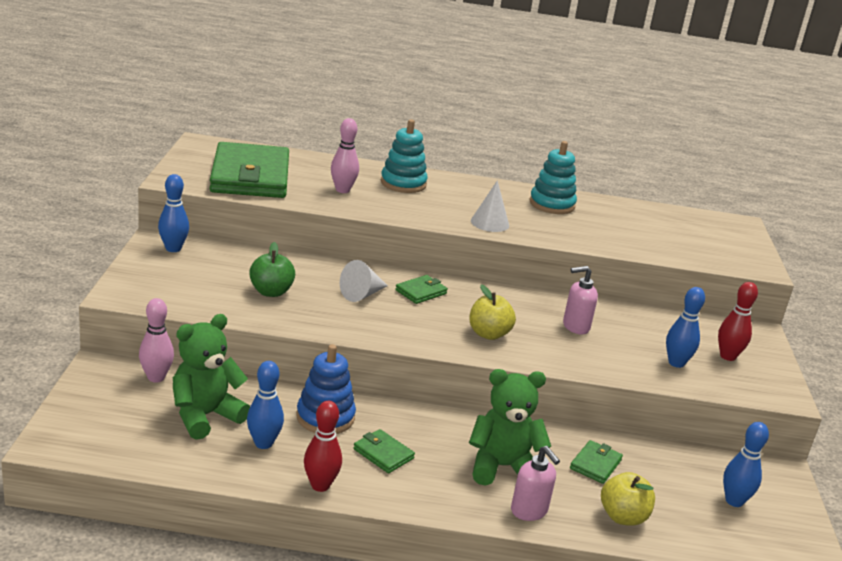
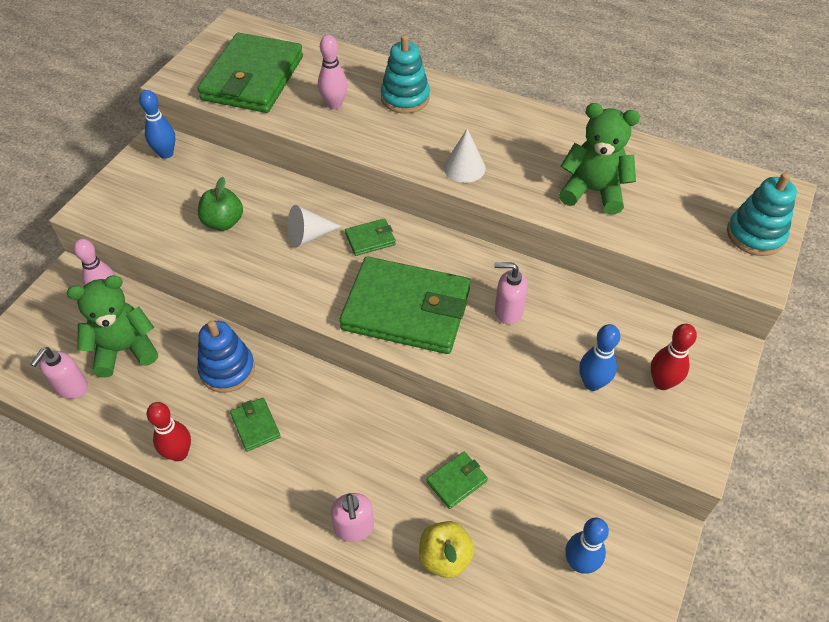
camera: 25 degrees right, 25 degrees up
blue bowling pin [247,361,284,449] -> none
green teddy bear [469,369,551,486] -> green teddy bear moved to [559,103,640,214]
yellow apple [470,285,516,340] -> green wallet [339,256,471,354]
turquoise stacking toy [529,141,577,214] -> turquoise stacking toy moved to [727,172,797,256]
none -> pink soap dispenser [30,347,88,399]

